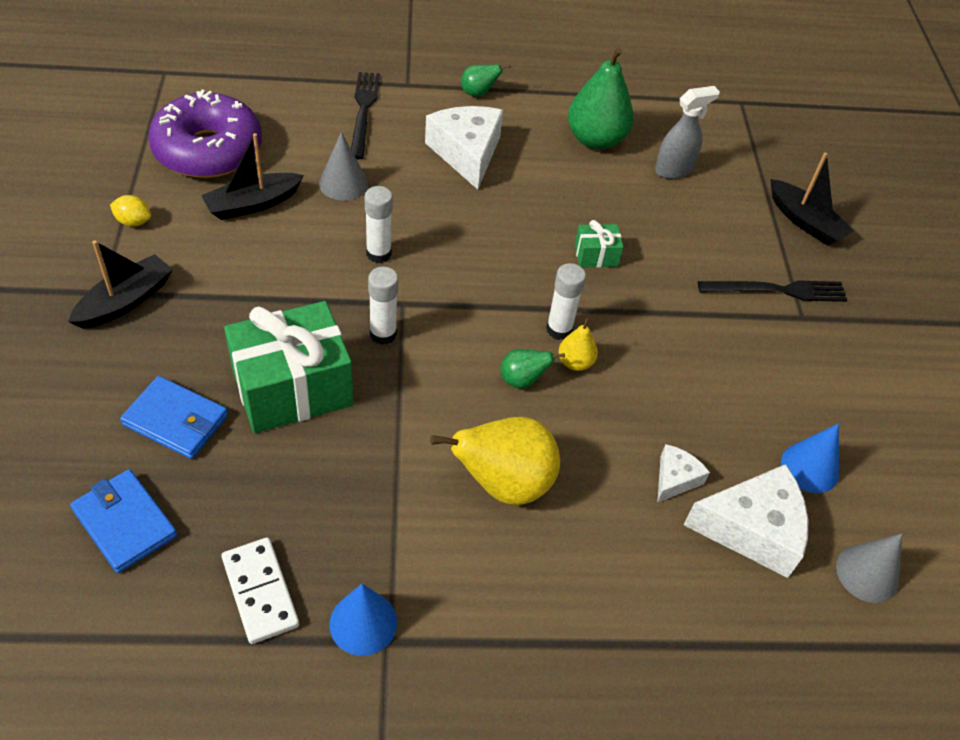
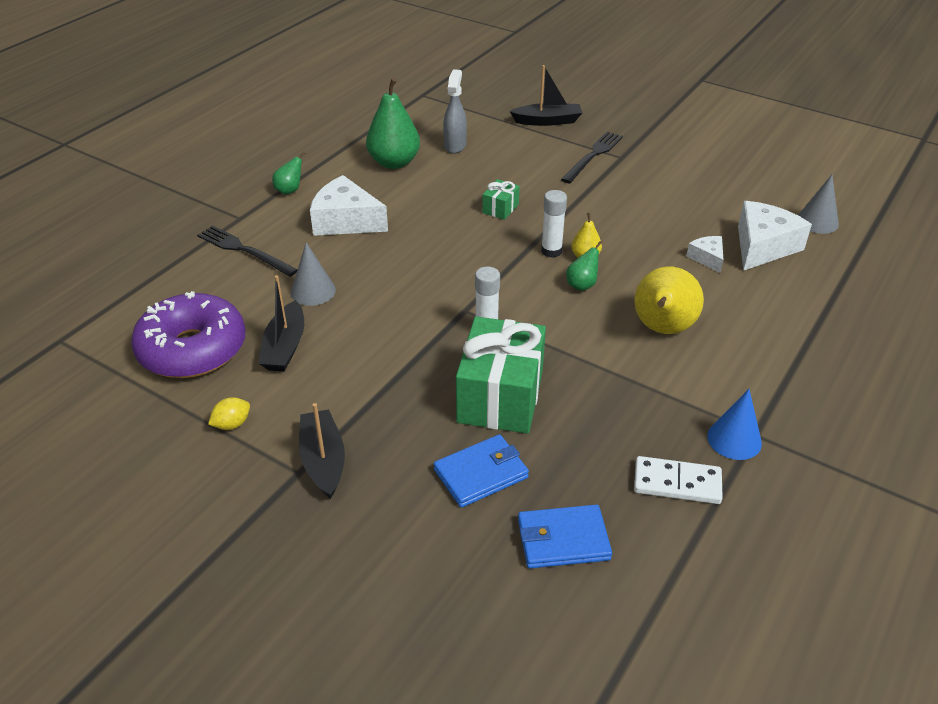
camera: 50 degrees left, 10 degrees down
white glue stick [364,186,393,263] -> none
blue cone [781,424,839,493] -> none

